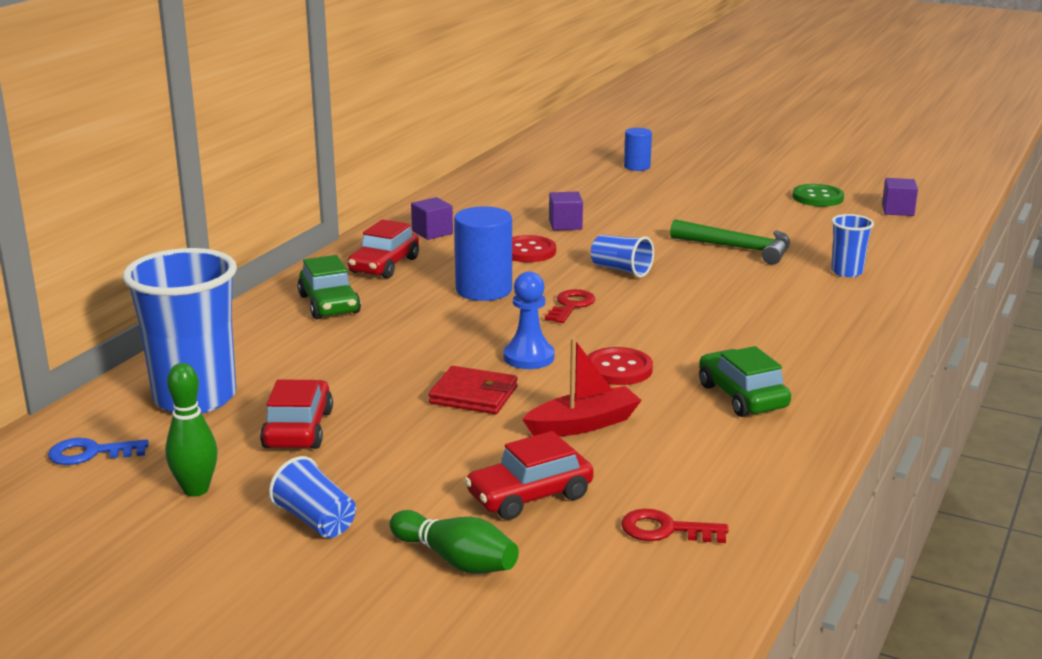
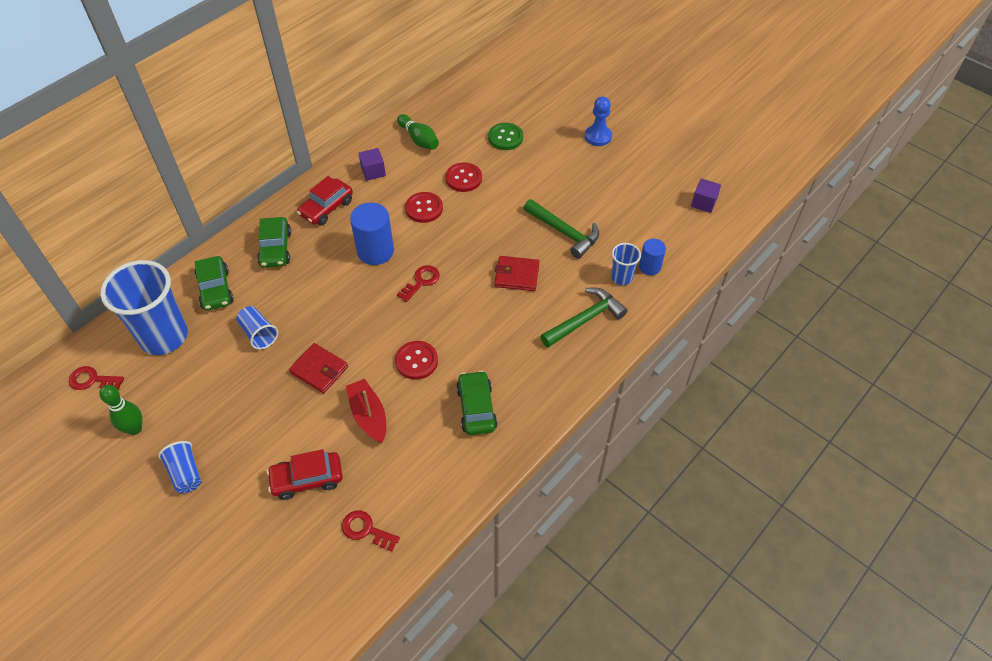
camera: 15 degrees right, 30 degrees up
blue key [48,438,149,465] -> red key [68,366,124,390]
red car [260,379,333,449] -> none
green bowling pin [389,510,519,574] -> green bowling pin moved to [397,114,439,150]
blue pawn [503,271,554,369] -> blue pawn moved to [585,96,612,146]
red boat [522,338,642,437] -> red boat turned 105 degrees counterclockwise [346,379,386,443]
purple cube [549,191,583,231] -> red button [446,163,482,192]
blue cup [591,235,654,278] -> blue cup moved to [236,306,278,350]
blue cylinder [624,128,652,171] -> blue cylinder moved to [639,239,666,275]
green button [792,184,844,207] -> green button moved to [488,123,523,150]
none -> green car [194,256,234,311]
none -> red wallet [495,256,540,291]
none -> green hammer [540,287,628,348]

